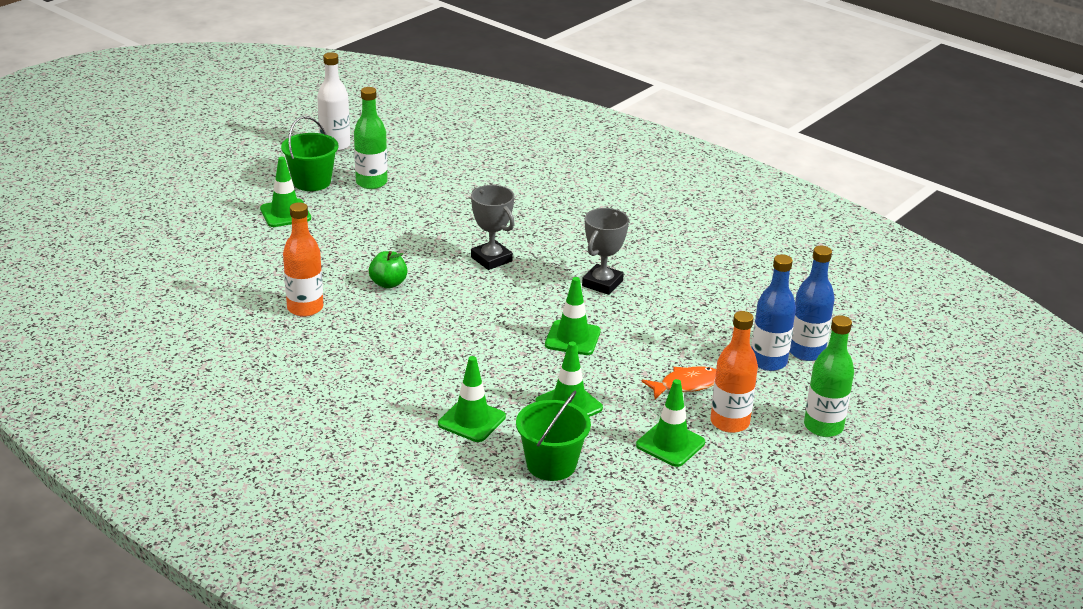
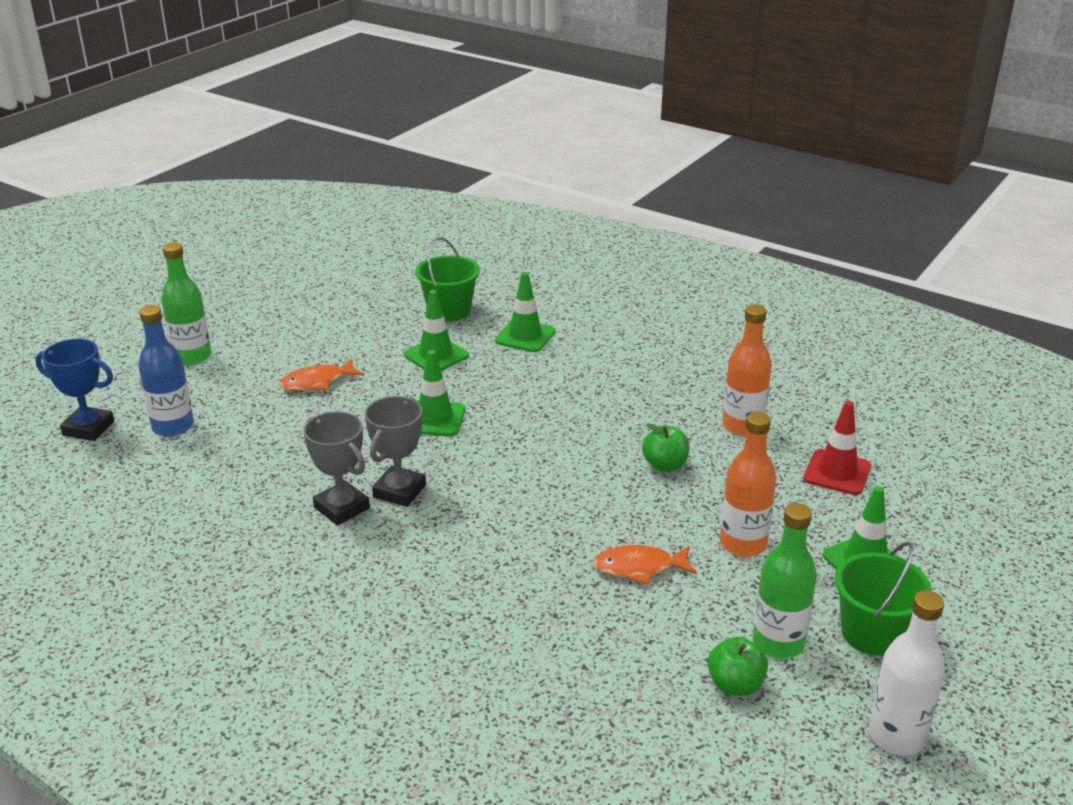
camera: 175 degrees right, 0 degrees up
grey trophy [471,185,514,270] -> grey trophy moved to [303,411,370,526]
green traffic cone [636,379,705,467] -> none
orange bottle [710,311,758,433] -> orange bottle moved to [720,412,776,557]
blue bottle [751,254,796,371] -> none
none -> blue trophy [35,339,114,441]
none -> orange fish [593,545,697,585]
none -> green apple [708,637,768,696]
none -> red traffic cone [803,401,871,495]

